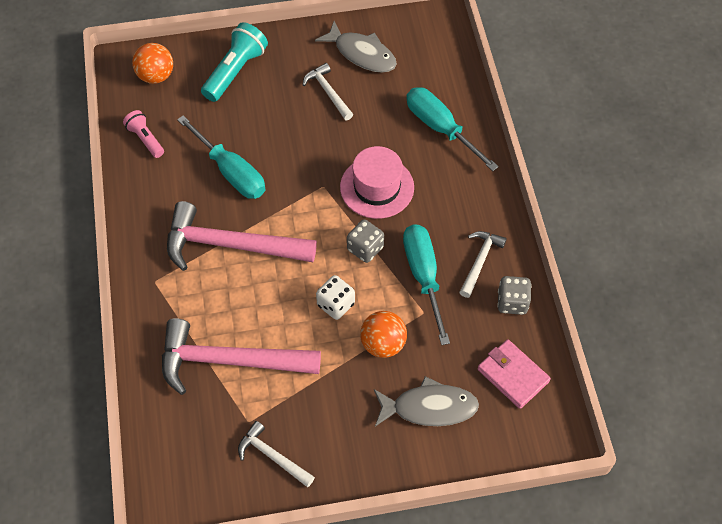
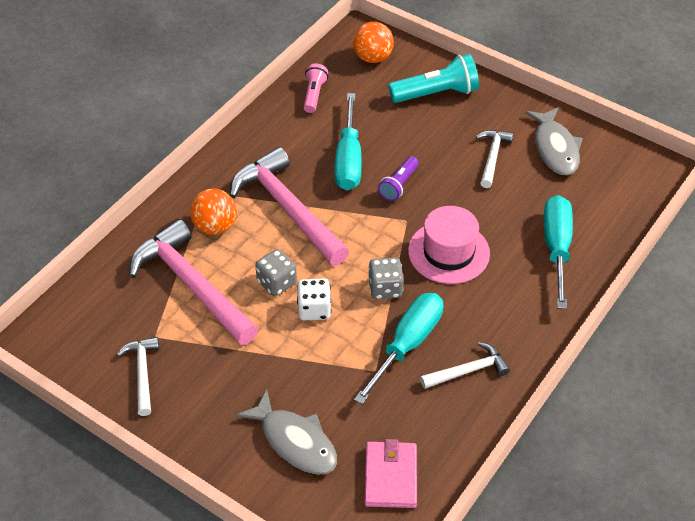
camera: 45 degrees right, 10 degrees down
orange ball [360,311,407,358] -> orange ball moved to [190,188,237,235]
grey dice [497,276,532,315] -> grey dice moved to [255,249,297,296]
none -> purple flashlight [378,156,419,201]

